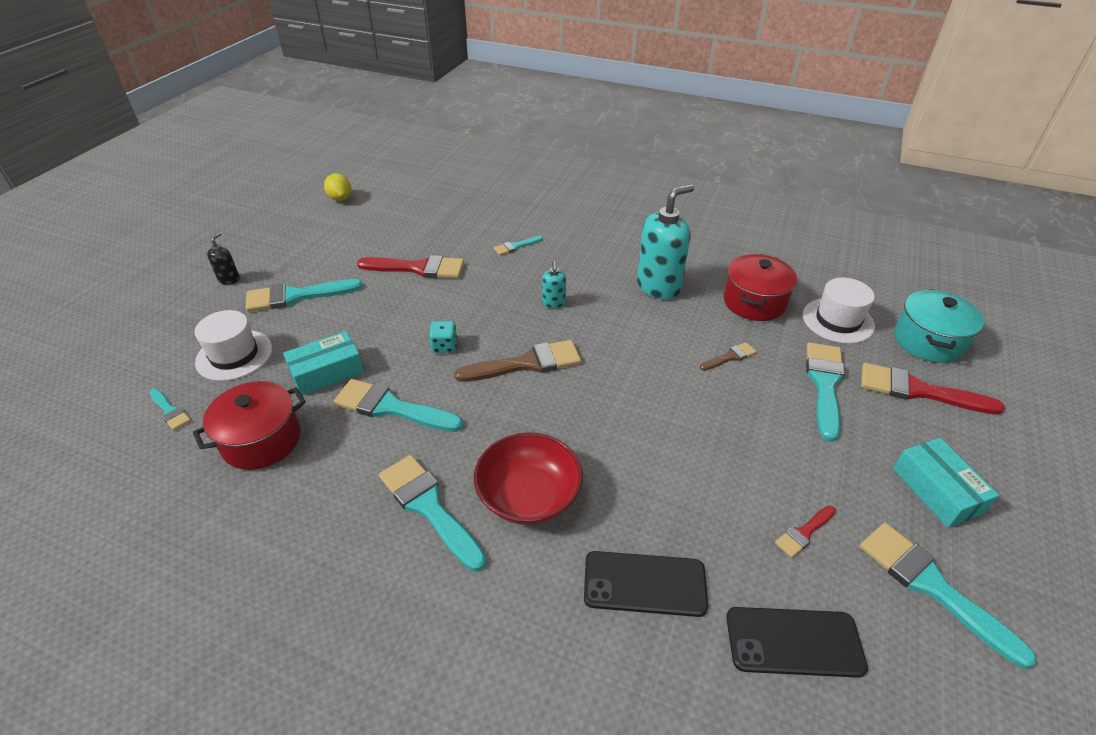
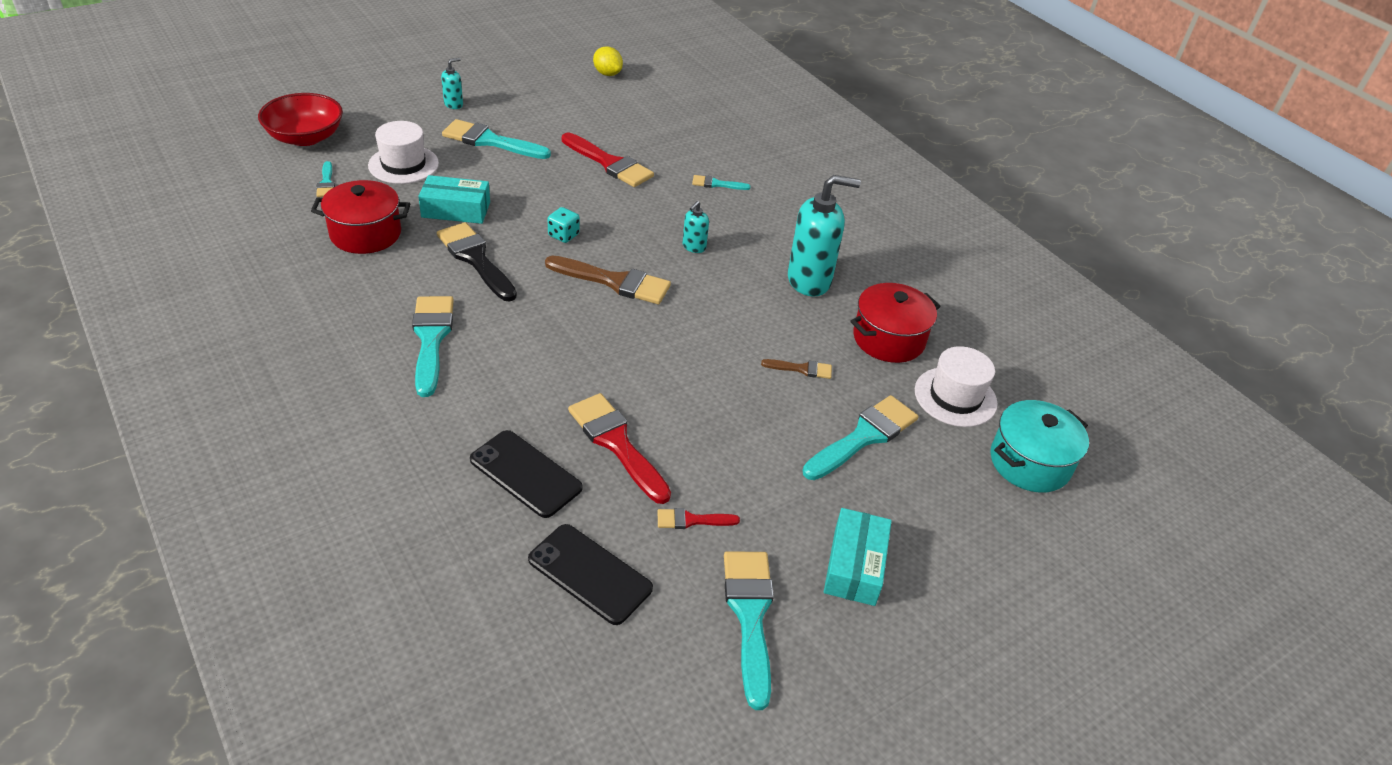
camera: 30 degrees right, 0 degrees up
black soap dispenser [207,232,240,285] -> turquoise soap dispenser [441,58,463,109]
yellow lemon [324,173,351,201] -> yellow lemon turned 45 degrees counterclockwise [593,46,623,76]
turquoise brush [333,379,464,432] -> black brush [437,222,517,301]
red bowl [474,432,583,525] -> red bowl moved to [258,93,343,146]
red brush [861,363,1005,415] -> red brush moved to [568,393,671,504]

